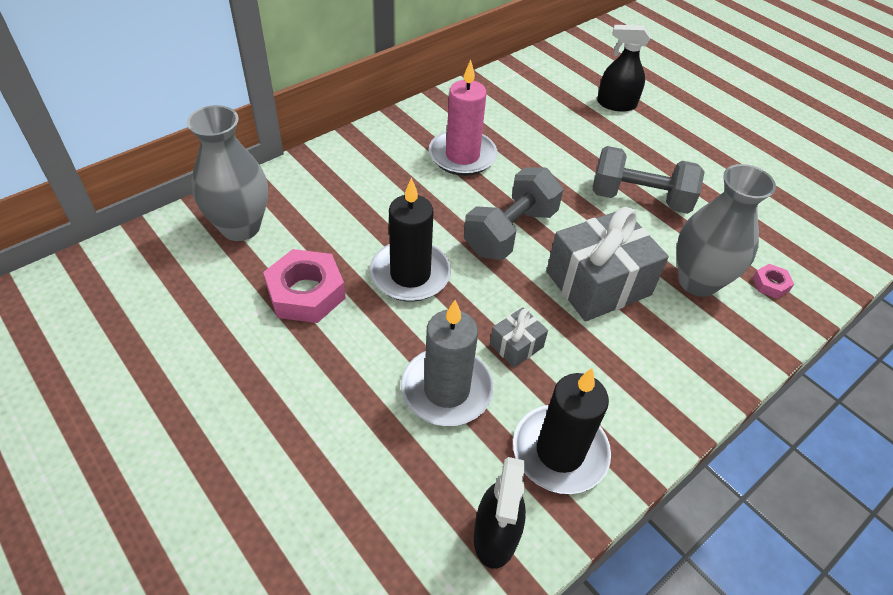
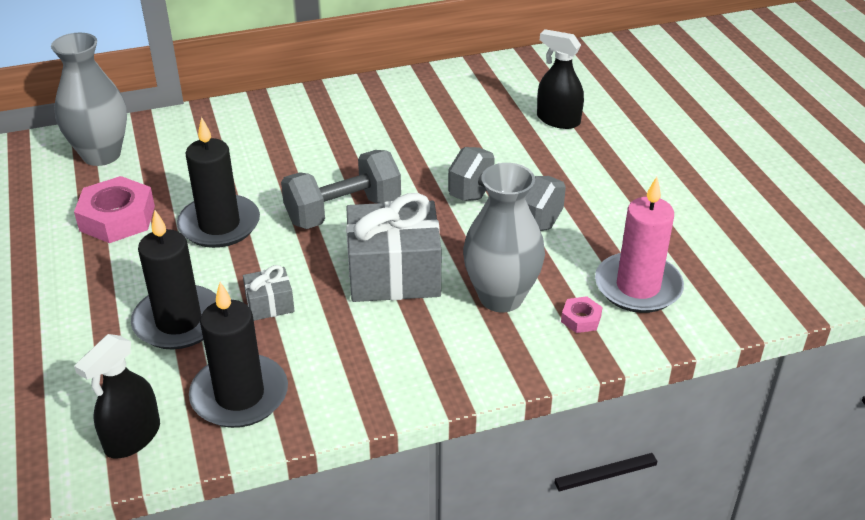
camera: 25 degrees right, 10 degrees down
grey candle [401,300,494,426] -> black candle [131,210,216,350]
pink candle [429,60,497,176] -> pink candle moved to [595,177,684,313]

